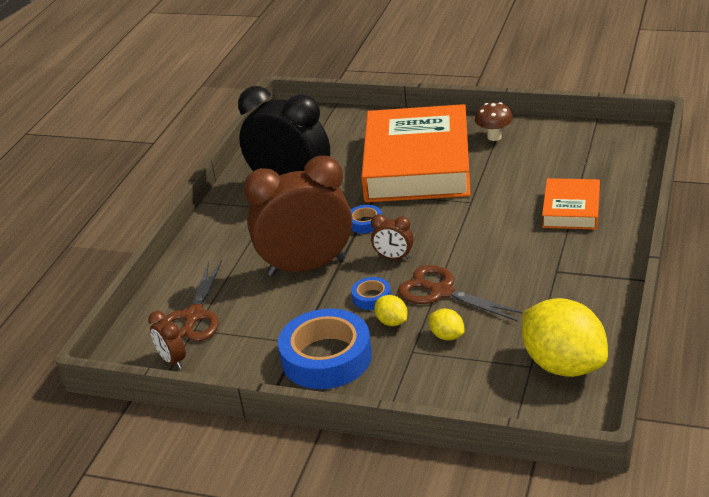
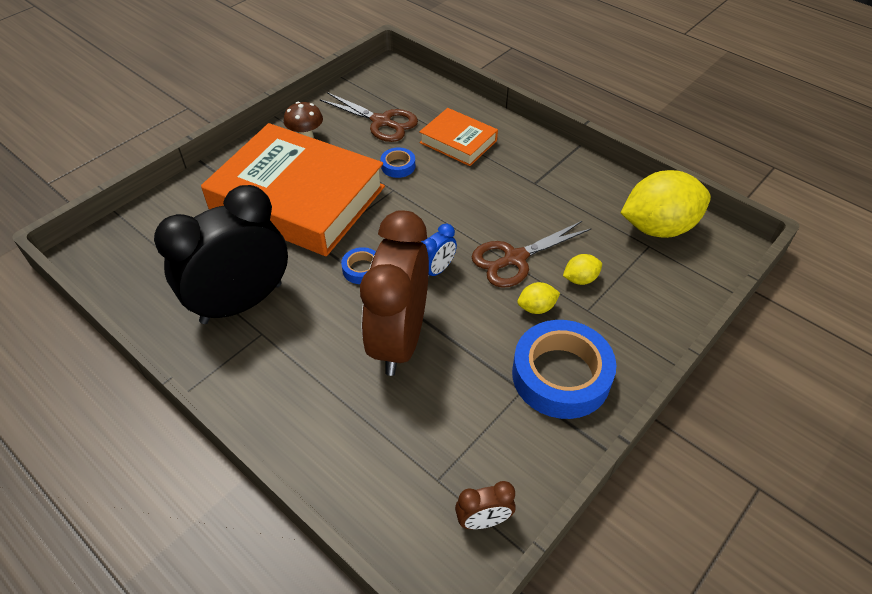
camera: 70 degrees left, 15 degrees up
brown scissors [164,260,222,342] -> brown scissors moved to [319,92,418,142]
blue tape [351,277,391,310] -> blue tape moved to [381,148,415,178]
brown clock [371,214,414,259] -> blue clock [421,224,457,279]

